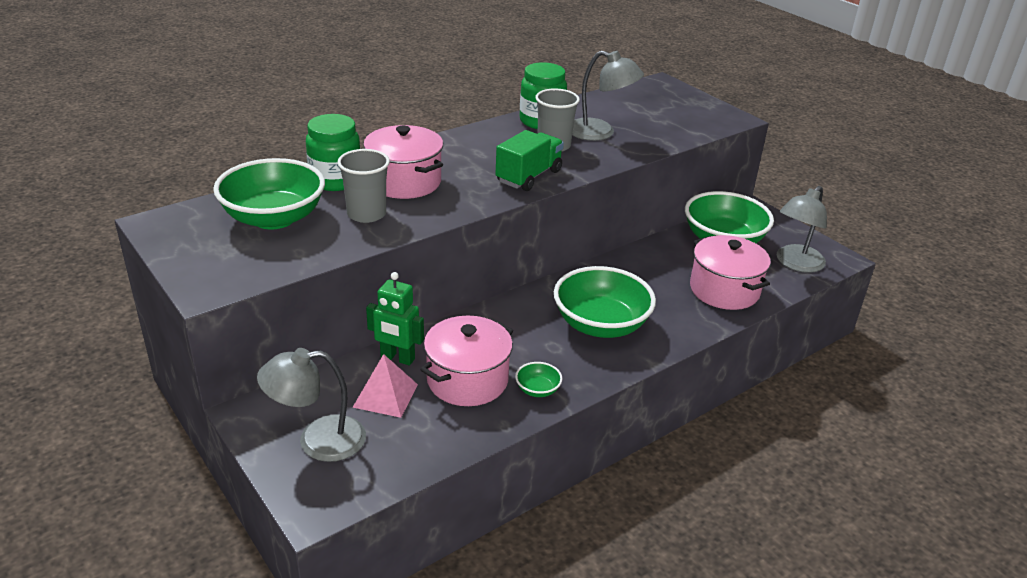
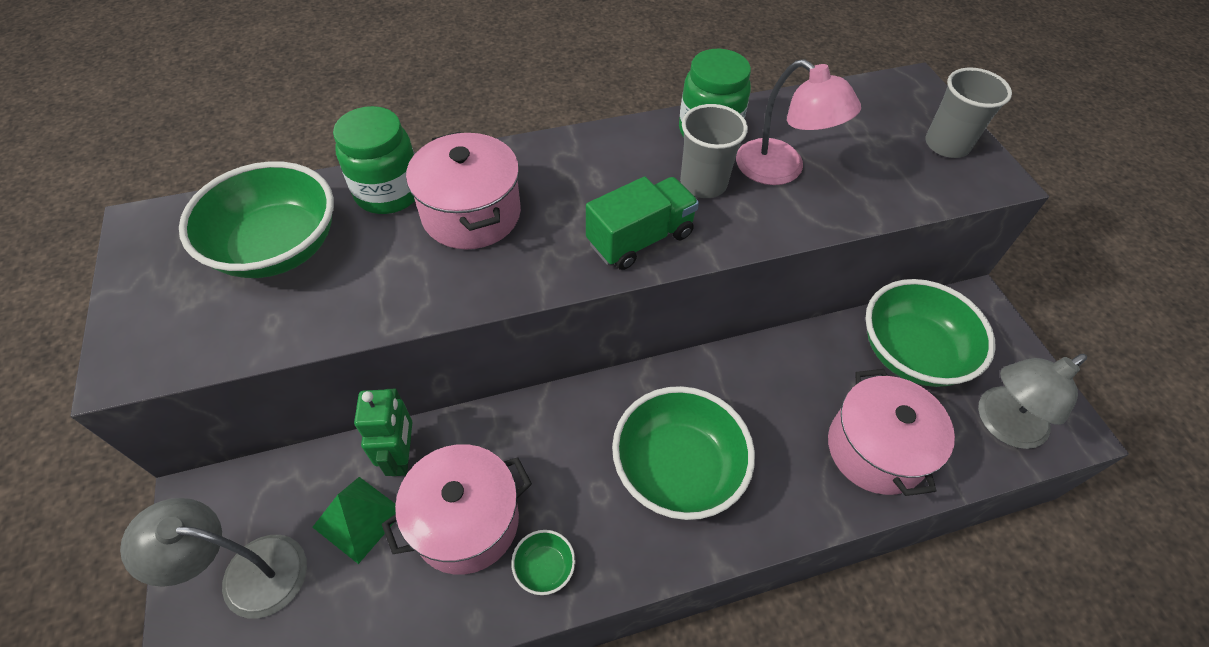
camera: 20 degrees right, 20 degrees up
grey cup [338,149,390,223] -> grey cup moved to [925,68,1012,158]
pink pyramid [352,354,418,418] -> green pyramid [312,477,396,564]
green robot [366,272,424,366] -> green robot turned 135 degrees counterclockwise [354,389,412,476]
grey lamp [572,51,644,141] -> pink lamp [736,59,861,185]

